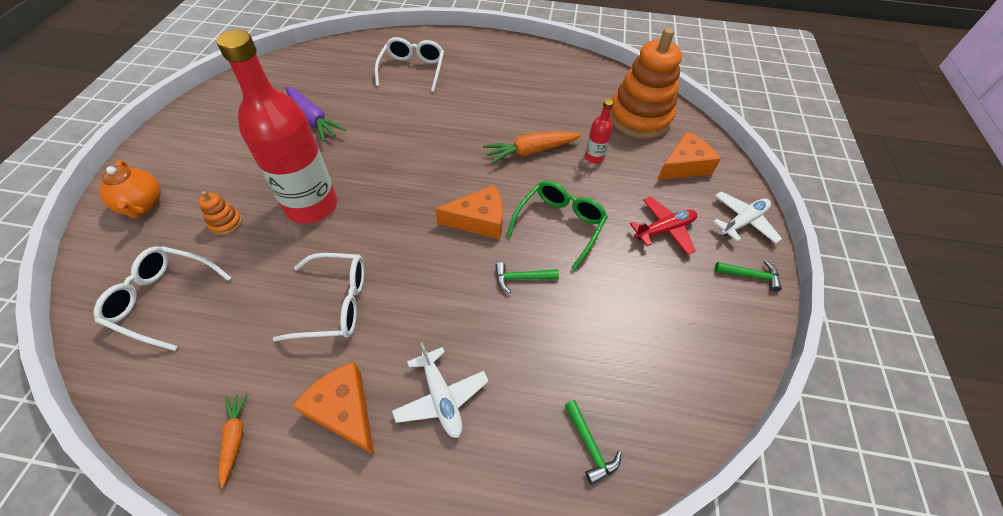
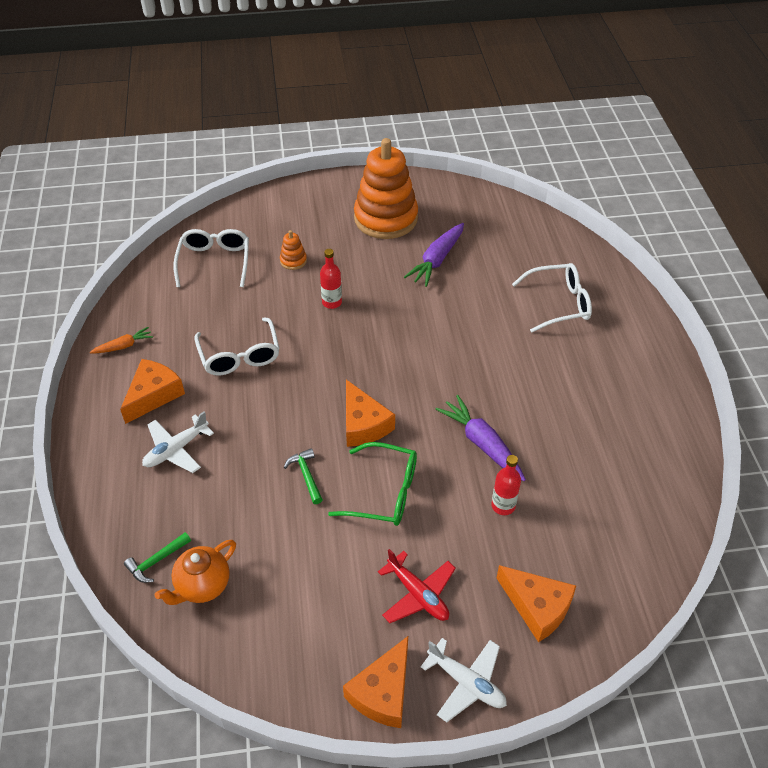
camera: 75 degrees right, 5 degrees down
orange teapot [99,160,161,218] -> orange teapot moved to [155,540,236,605]
red bottle [217,30,337,223] -> red bottle [320,249,342,309], size x0.42
orange carrot [483,132,582,164] -> purple carrot [435,395,526,481]
orange stacking toy [609,28,682,139] -> orange stacking toy moved to [354,138,418,239]
green hammer [715,260,782,292] -> orange cheese [343,636,408,728]

